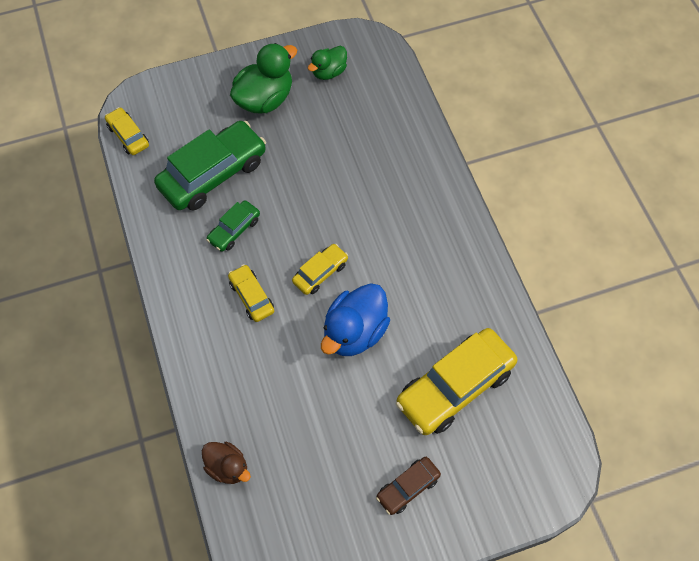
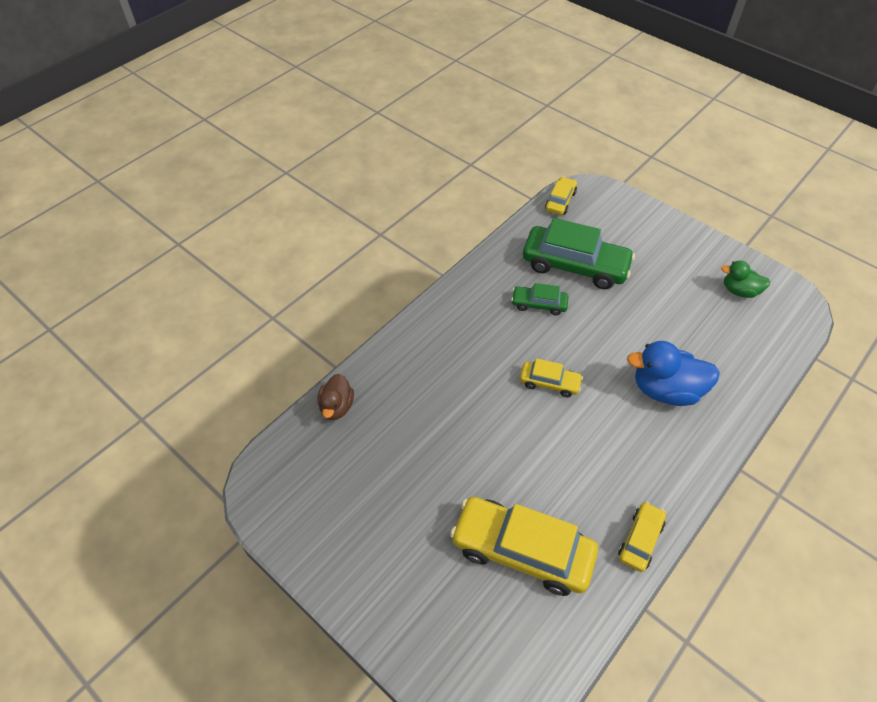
camera: 60 degrees right, 10 degrees down
yellow car [228,264,274,322] -> yellow car moved to [618,502,666,572]
green duck [230,43,297,114] -> none
blue duck [321,283,390,356] -> blue duck moved to [627,341,720,406]
brown car [376,457,441,515] -> none

